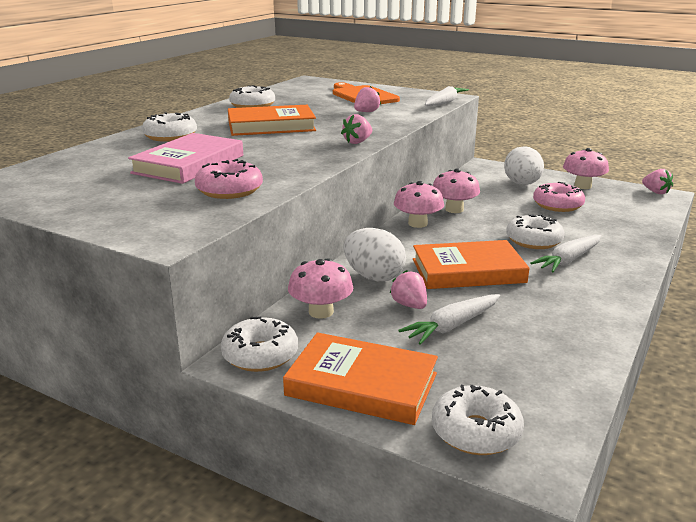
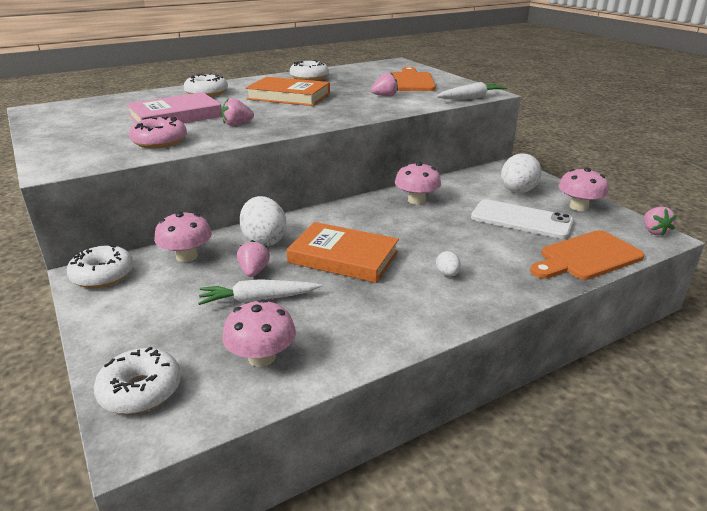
camera: 30 degrees right, 5 degrees up
orange book [283,332,438,425] -> none
pink strawberry [341,114,372,144] -> pink strawberry moved to [222,98,254,126]
pink mushroom [394,181,444,228] -> pink mushroom moved to [222,299,296,367]
white donut [506,214,565,249] -> none
white carrot [531,235,601,272] -> white egg [436,251,461,276]
pink donut [533,182,585,212] -> white phone [471,199,573,239]
none -> orange cutting board [530,230,645,280]

